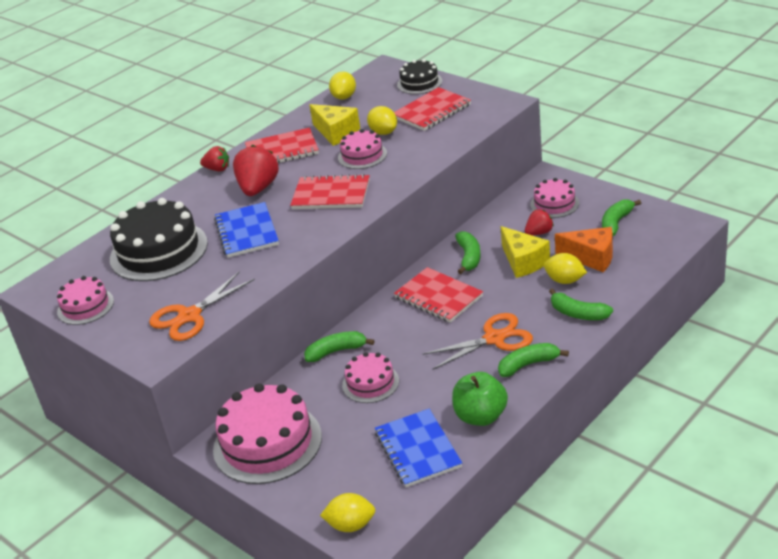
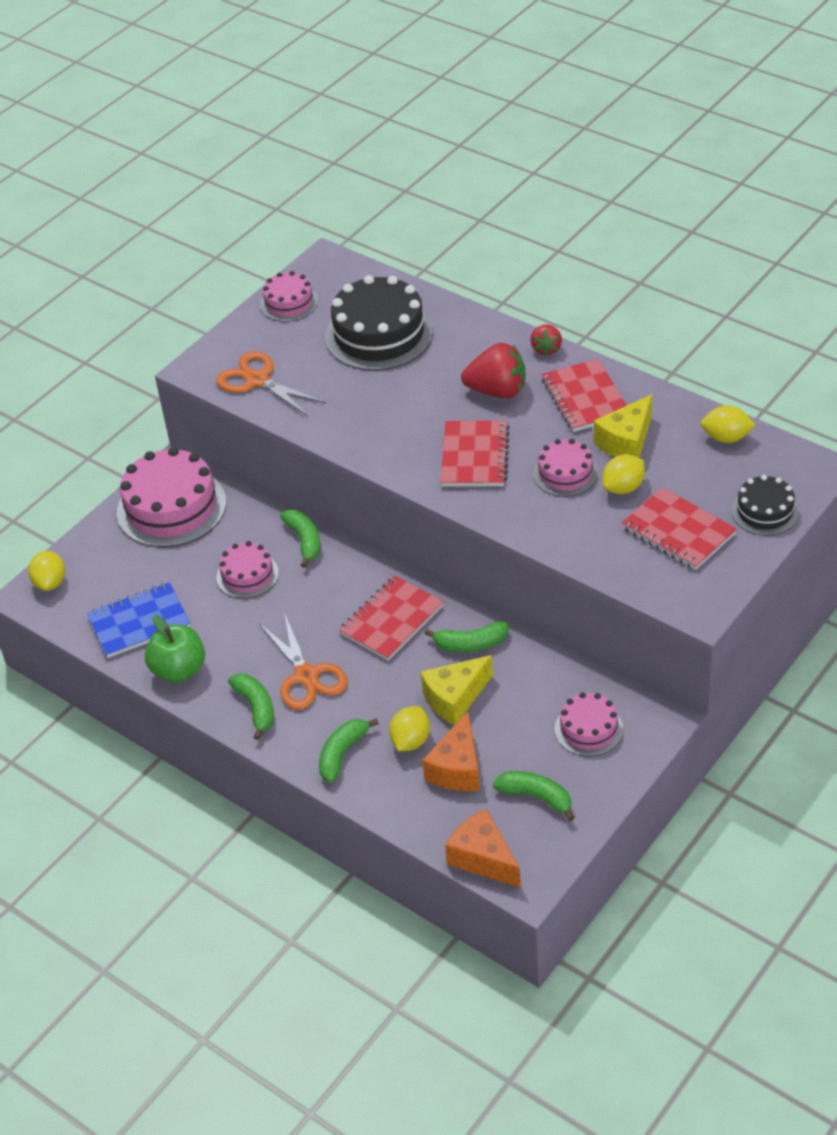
camera: 85 degrees right, 10 degrees up
blue notebook [214,202,279,258] -> none
red strawberry [525,209,554,236] -> none
none -> orange cheese [445,809,521,888]

